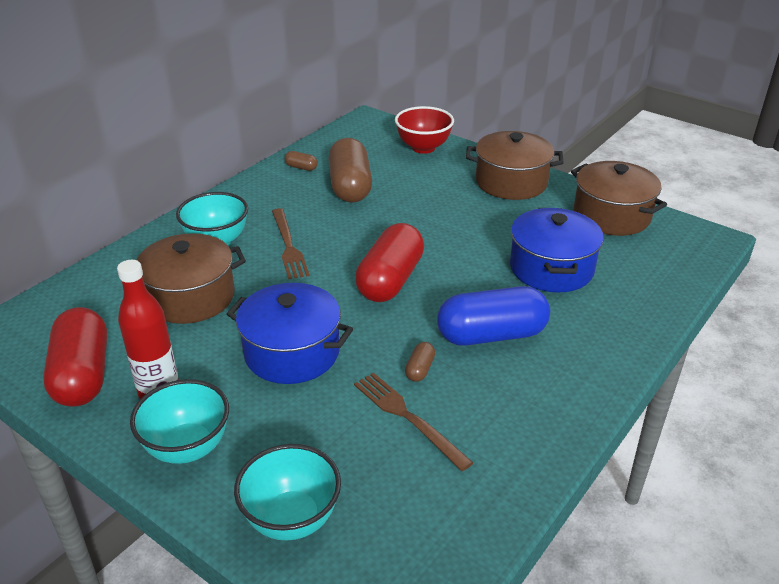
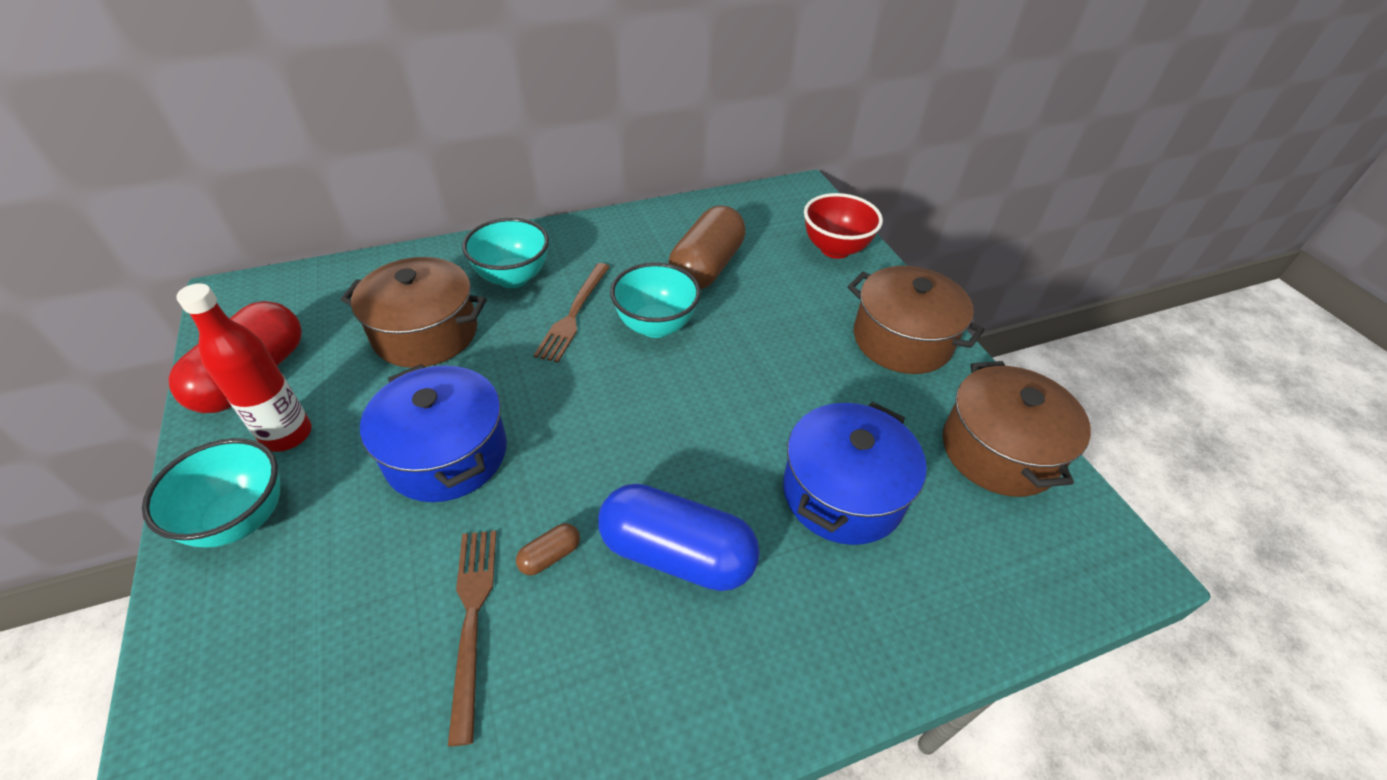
camera: 30 degrees right, 10 degrees up
turquoise bowl [234,444,341,540] -> turquoise bowl moved to [610,262,701,338]
brown capsule [285,151,318,171] -> none
red capsule [355,223,424,302] -> none

